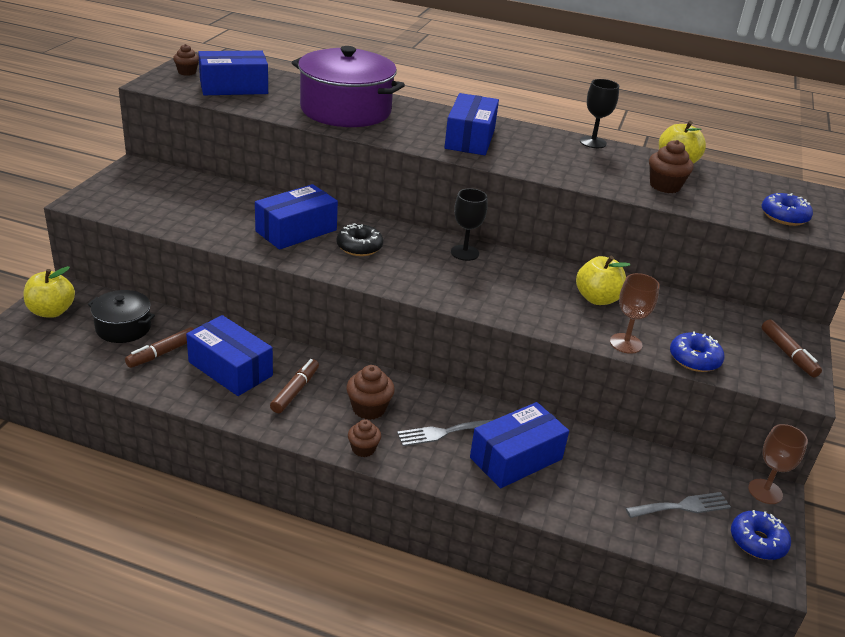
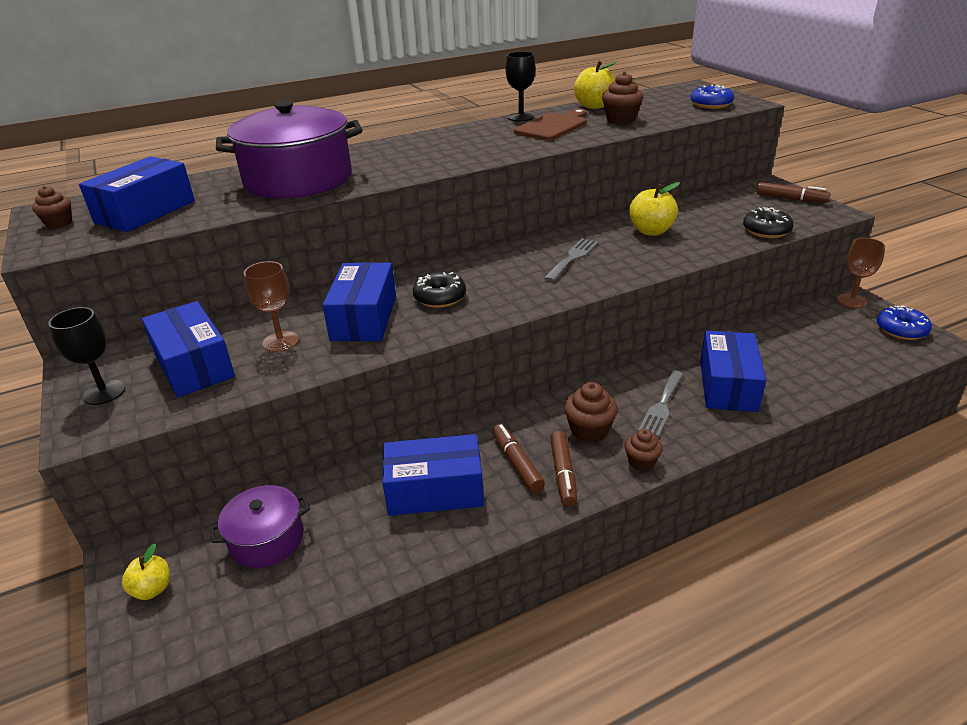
camera: 40 degrees left, 0 degrees up
yellow apple [24,266,75,318] -> yellow apple [122,544,170,600], size x0.62
black pot [88,290,155,343] -> purple pot [209,485,310,568]
brown marker [125,327,194,368] -> brown marker moved to [550,430,577,507]
blue box [444,93,499,155] -> blue box moved to [142,301,235,397]
black goblet [451,188,488,261] -> black goblet moved to [48,307,125,405]
brown goblet [610,273,660,354] -> brown goblet moved to [244,261,299,352]
grey fork [626,492,731,518] -> grey fork moved to [544,238,598,282]
blue donut [670,331,725,372] -> black donut [743,207,794,238]
none -> brown cutting board [514,109,587,141]

